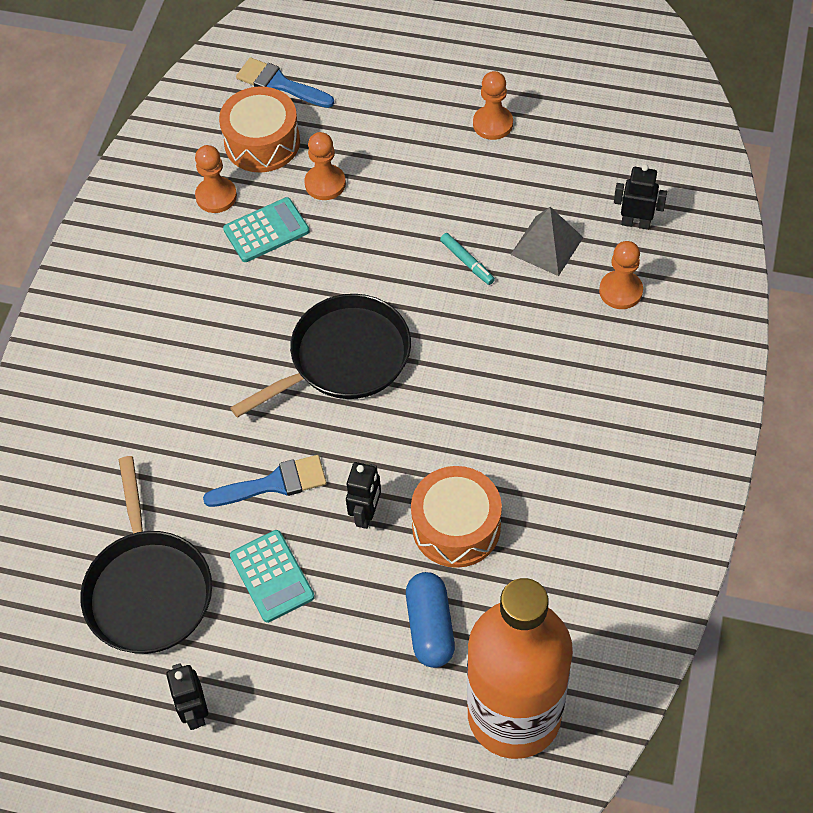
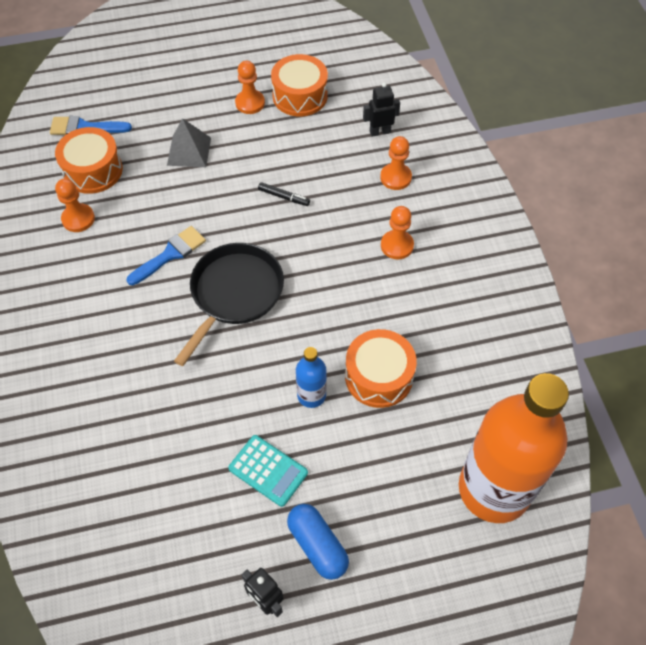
camera: 30 degrees left, 0 degrees up
black pan [80,456,212,654] -> none
blue brush [203,455,327,507] -> blue brush moved to [127,226,206,285]
turquoise calculator [223,197,309,262] -> none
orange pawn [304,132,346,200] -> orange pawn moved to [381,206,414,259]
black robot [346,462,381,529] -> blue bottle [296,347,327,408]
blue capsule [406,572,455,668] -> blue capsule moved to [287,504,349,580]
turquoise marker [440,233,495,285] -> black marker [258,182,310,206]
grey pyramid [510,207,584,276] -> grey pyramid moved to [167,118,211,167]
none -> orange drum [271,54,328,117]

